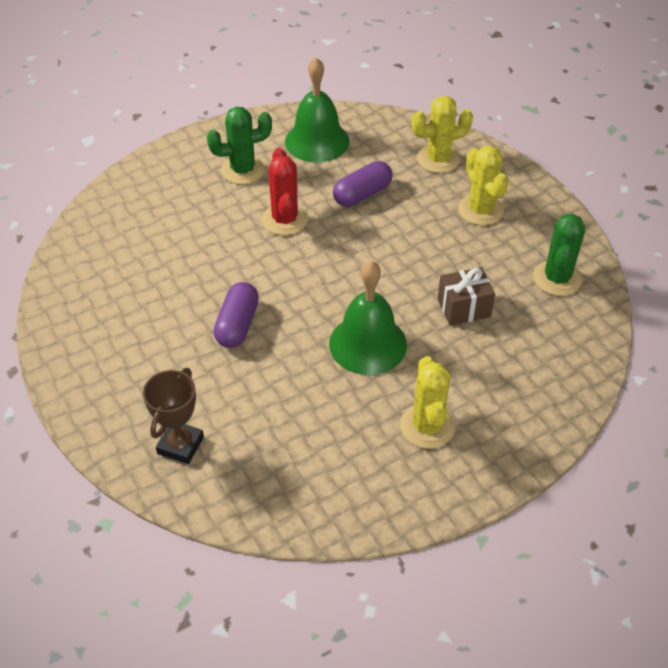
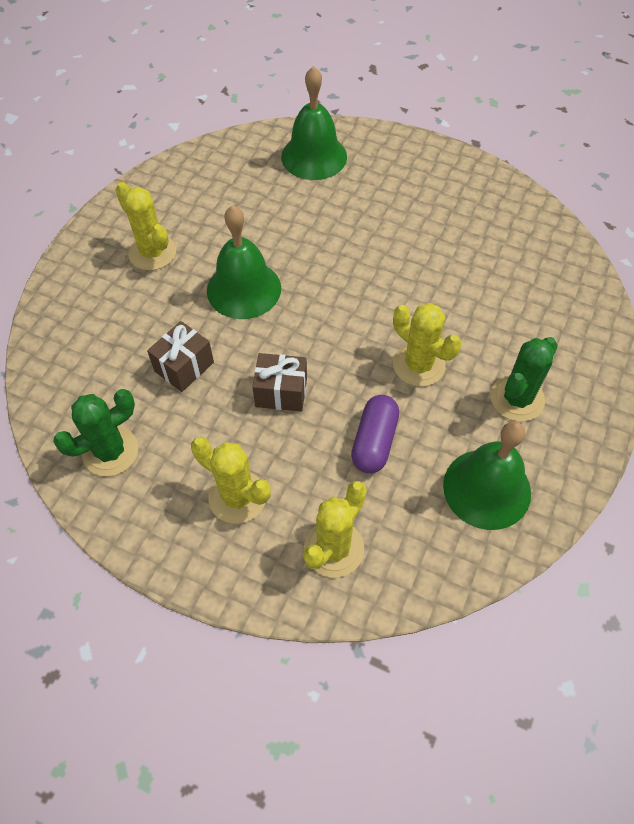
camera: 145 degrees right, 10 degrees up
brown trophy [143,368,204,464] -> green bell [281,66,347,180]
purple capsule [213,282,259,348] -> none
red cactus [262,148,308,235] -> yellow cactus [393,303,462,387]
green cactus [533,214,585,296] -> green cactus turned 75 degrees clockwise [53,389,139,476]
none -> brown gift [252,353,307,412]

